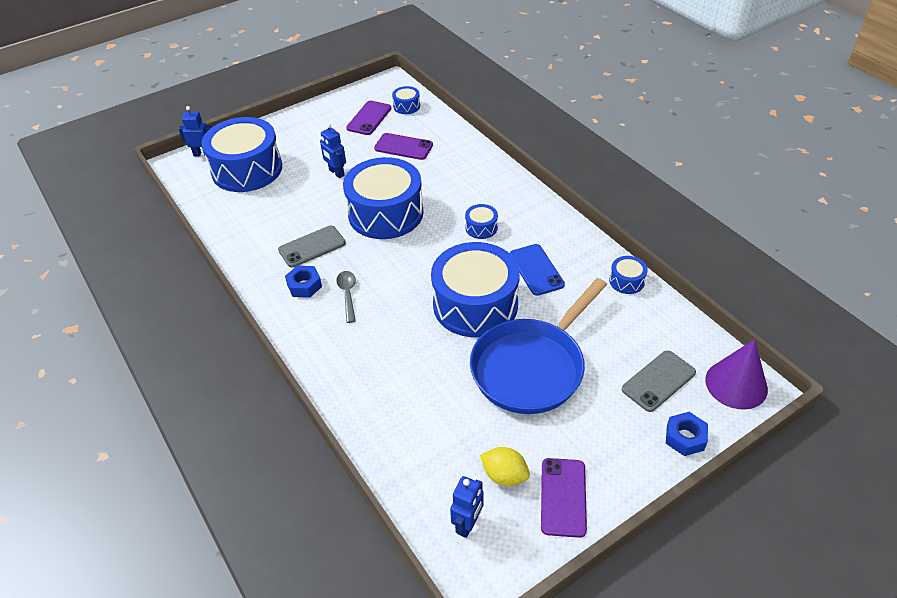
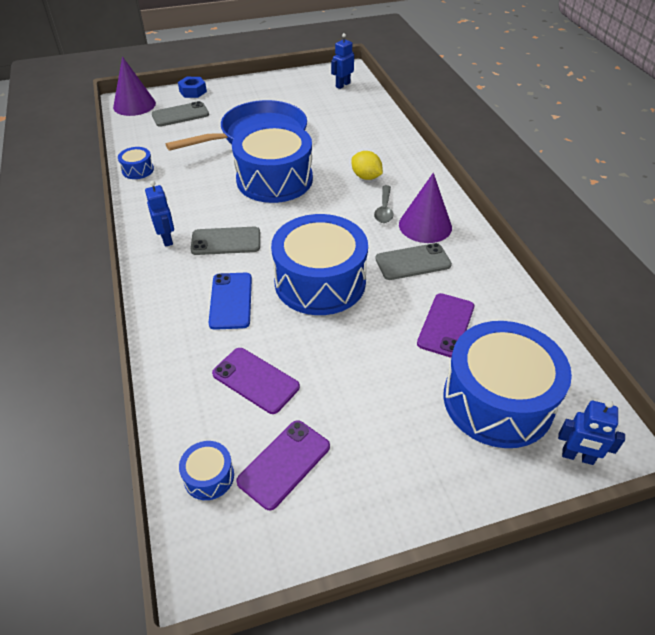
camera: 165 degrees left, 0 degrees up
blue nut [285,265,322,298] -> purple cone [399,173,452,243]
blue robot [320,124,346,178] -> blue robot moved to [145,181,174,247]
blue drum [465,204,498,239] -> grey phone [191,227,260,255]
yellow lemon [480,447,530,486] -> yellow lemon moved to [351,151,383,180]
blue phone [510,244,565,296] -> blue phone moved to [208,273,252,330]
purple phone [541,458,587,538] -> purple phone moved to [417,293,474,358]

